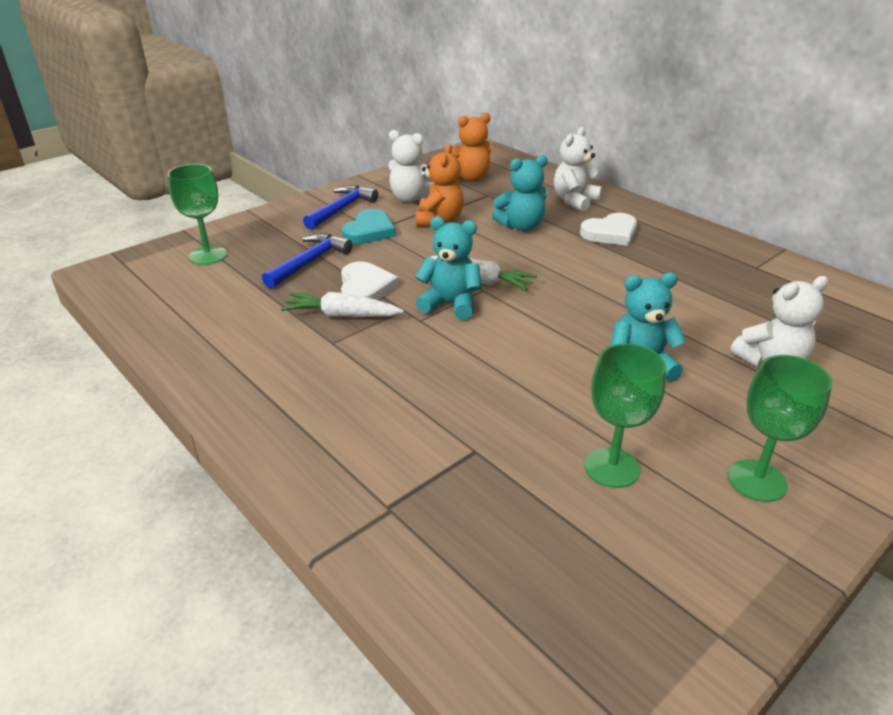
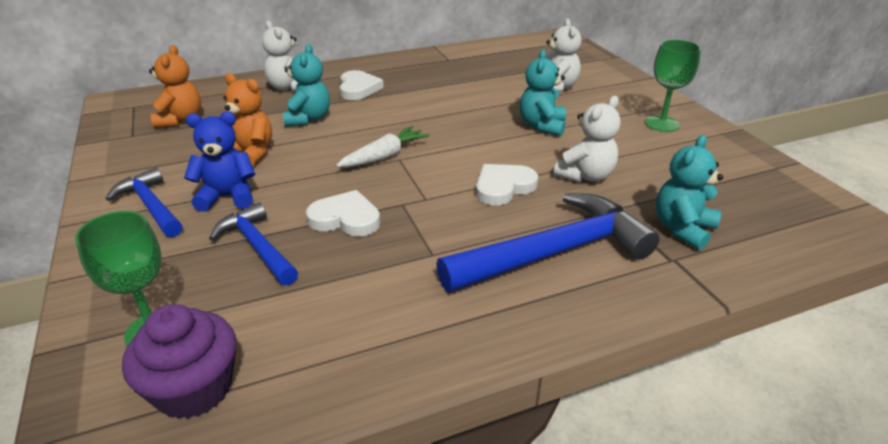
camera: 70 degrees left, 0 degrees up
white carrot [281,292,404,317] -> none
turquoise heart [342,209,396,244] -> blue teddy bear [184,112,255,212]
white teddy bear [388,130,433,202] -> white teddy bear moved to [554,96,620,182]
turquoise teddy bear [415,216,481,320] -> turquoise teddy bear moved to [656,135,723,250]
green goblet [584,343,666,488] -> none
none -> purple cupcake [122,304,236,419]
none -> blue hammer [436,193,660,293]
none -> white heart [476,164,538,206]

